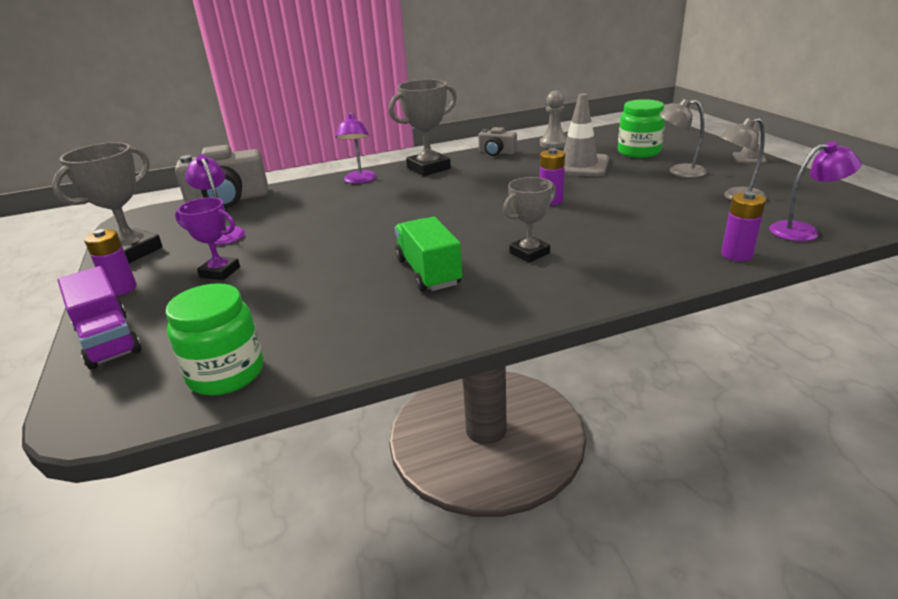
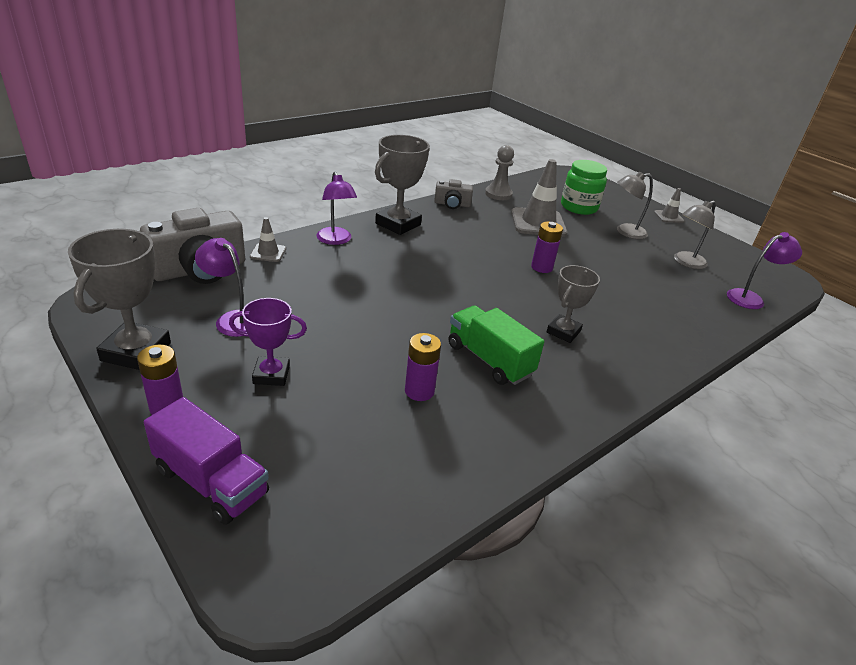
camera: 25 degrees left, 5 degrees up
green jar [165,283,263,396] -> none
purple battery [721,192,766,261] -> purple battery moved to [405,333,441,401]
none -> grey traffic cone [250,217,286,262]

